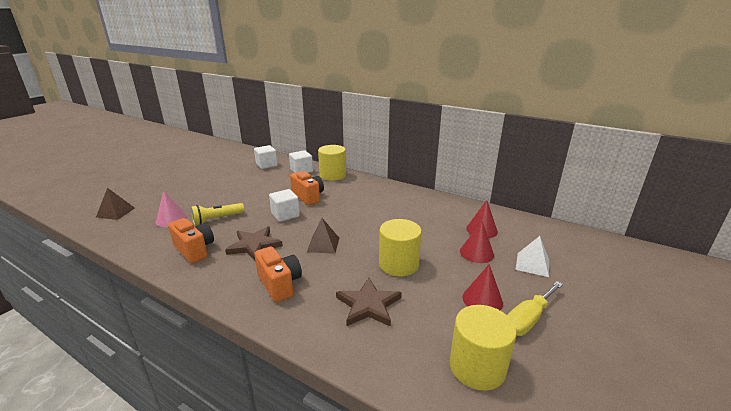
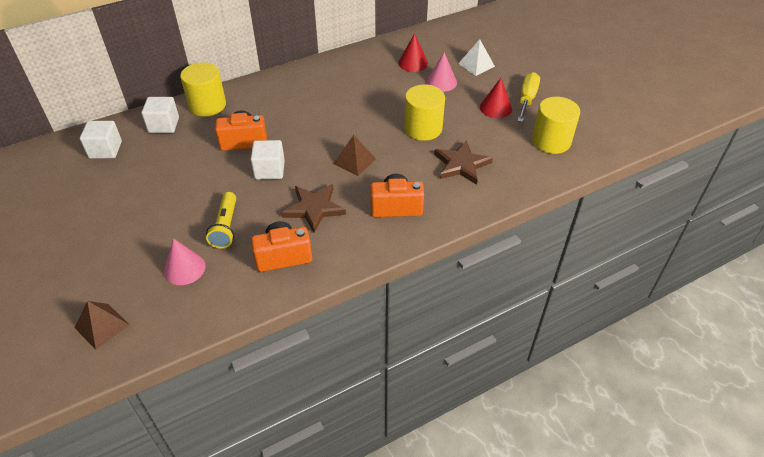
camera: 60 degrees left, 20 degrees up
red cone [460,221,494,263] -> pink cone [426,52,457,92]
yellow screwdriver [507,281,563,336] -> yellow screwdriver turned 150 degrees counterclockwise [517,72,540,122]

